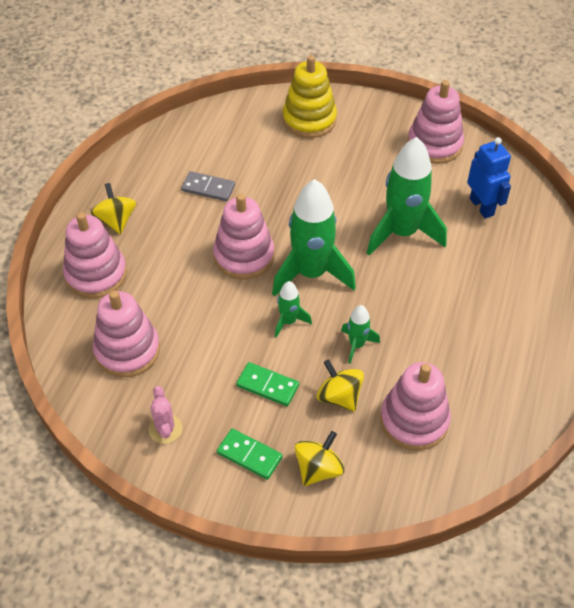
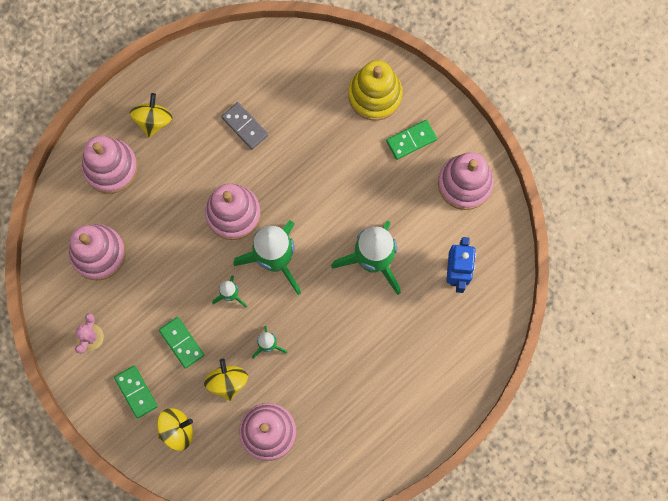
camera: 30 degrees right, 25 degrees up
none -> green domino [386,120,437,160]

